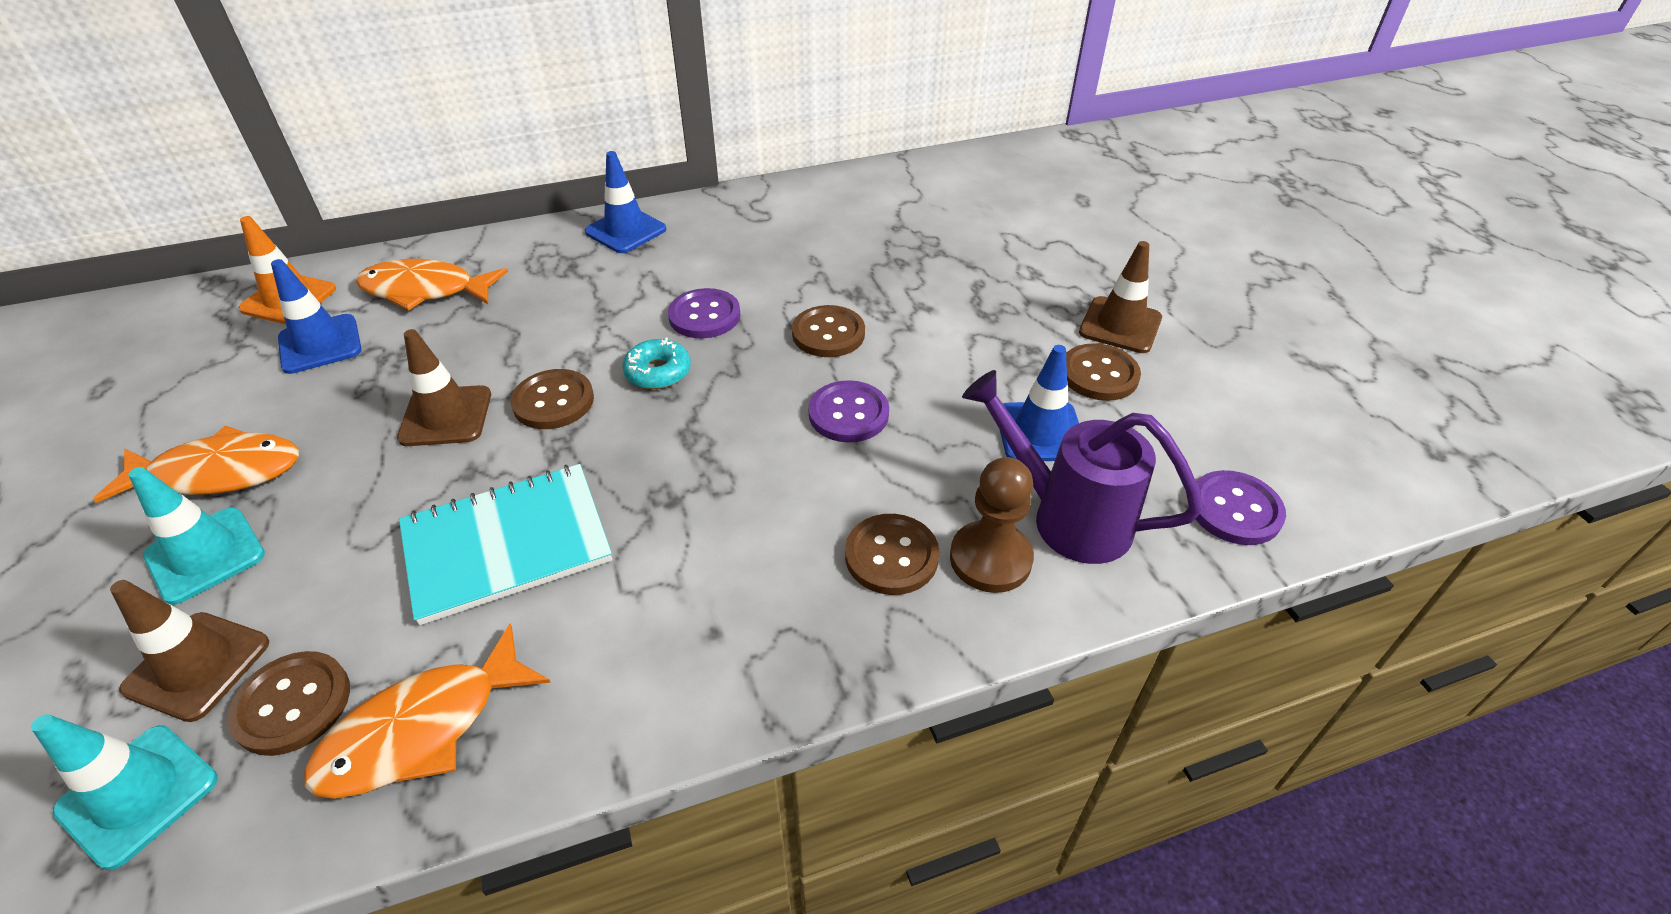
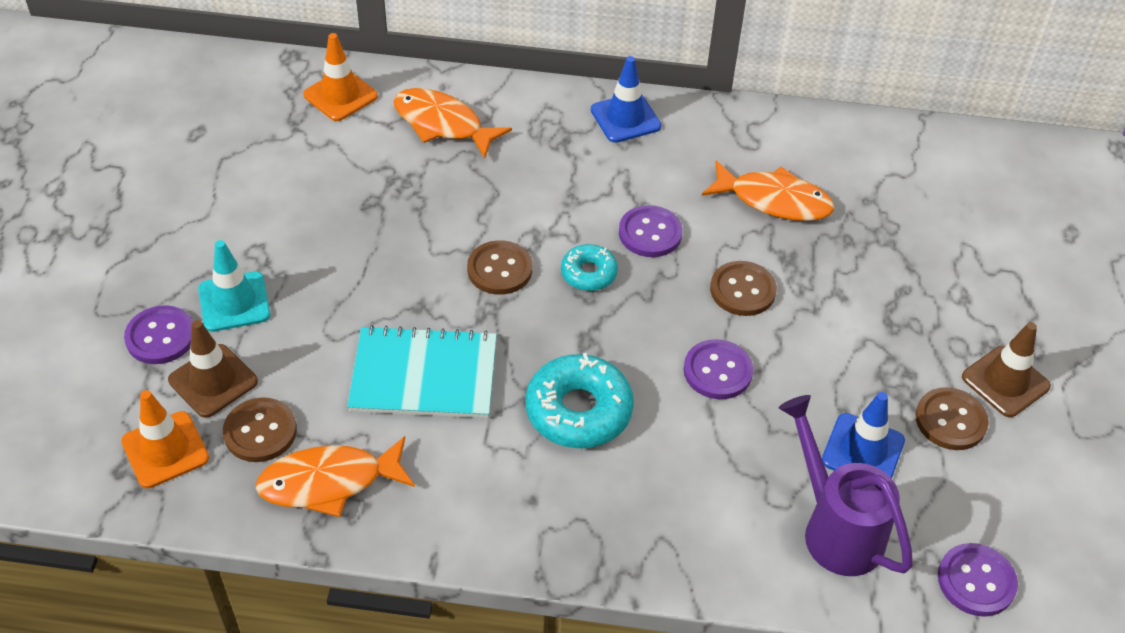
camera: 25 degrees right, 5 degrees up
turquoise traffic cone [31,714,218,870] -> orange traffic cone [121,390,209,488]
orange fish [93,426,299,503] -> orange fish moved to [702,160,834,221]
blue traffic cone [271,259,362,374] -> none
brown traffic cone [397,329,491,446] -> none
brown button [845,514,940,595] -> none
brown pawn [950,457,1034,593] -> none
none -> purple button [124,305,193,364]
none -> turquoise donut [526,353,634,448]

